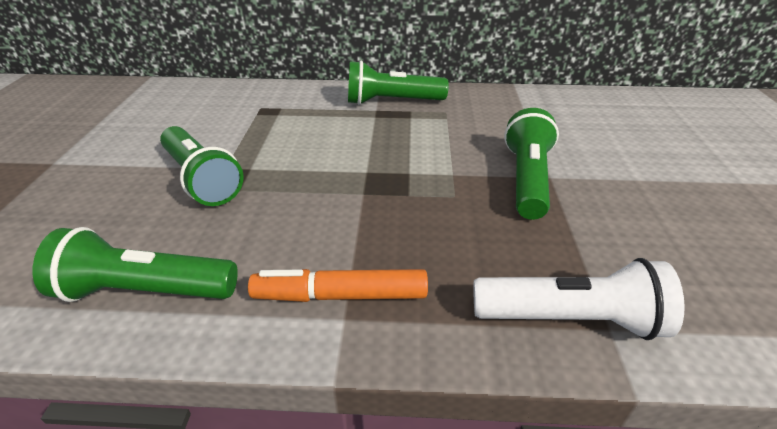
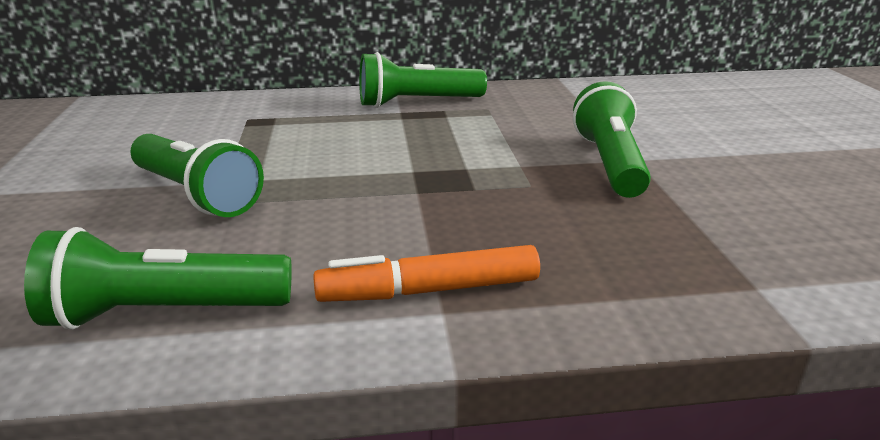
camera: 10 degrees left, 10 degrees down
white flashlight [473,258,685,340] -> none

